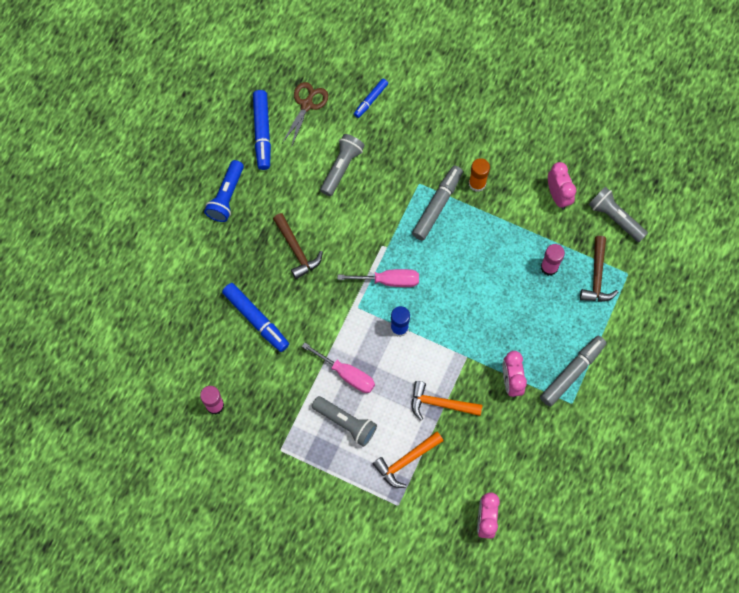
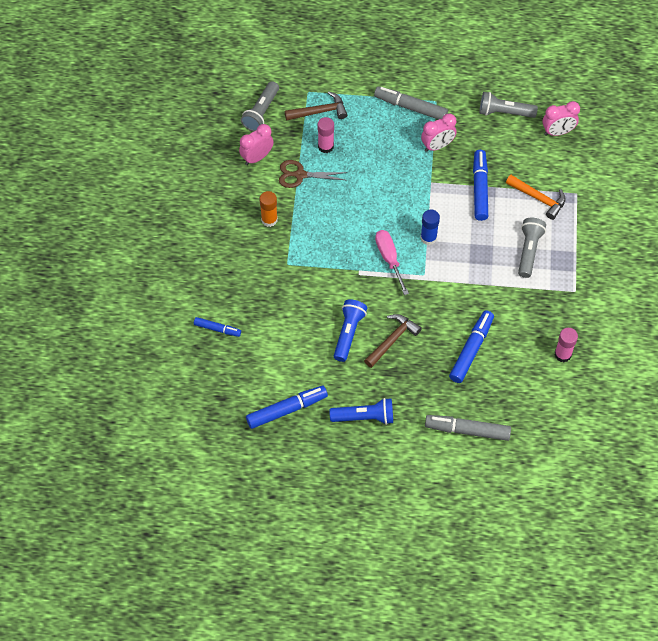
camera: 110 degrees left, 10 degrees down
brown scissors [282,82,328,148] -> brown scissors moved to [279,160,347,188]
pink screwdriver [302,342,375,393] -> none
grey flashlight [320,134,365,196] -> grey flashlight moved to [479,92,538,118]
grey marker [412,165,463,241] -> grey marker moved to [425,415,511,441]
orange hammer [412,381,482,421] -> blue marker [473,150,488,221]
none -> blue flashlight [334,299,367,362]

